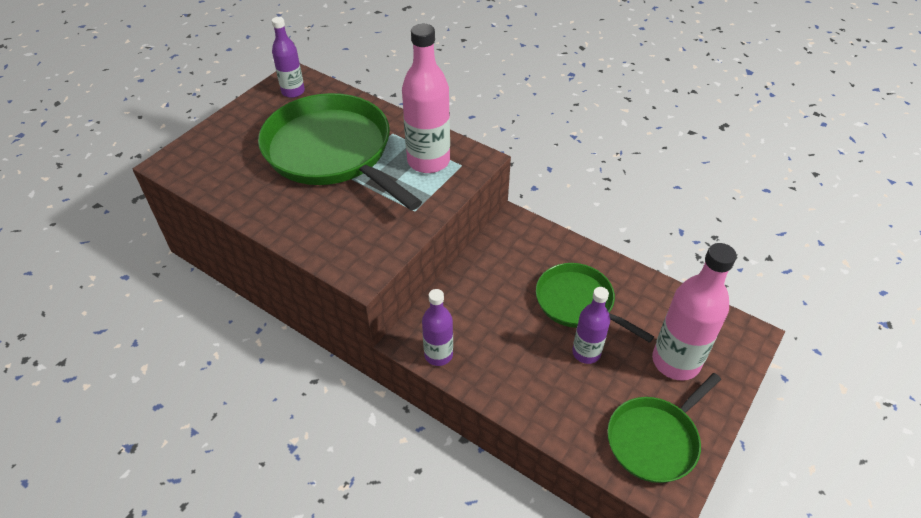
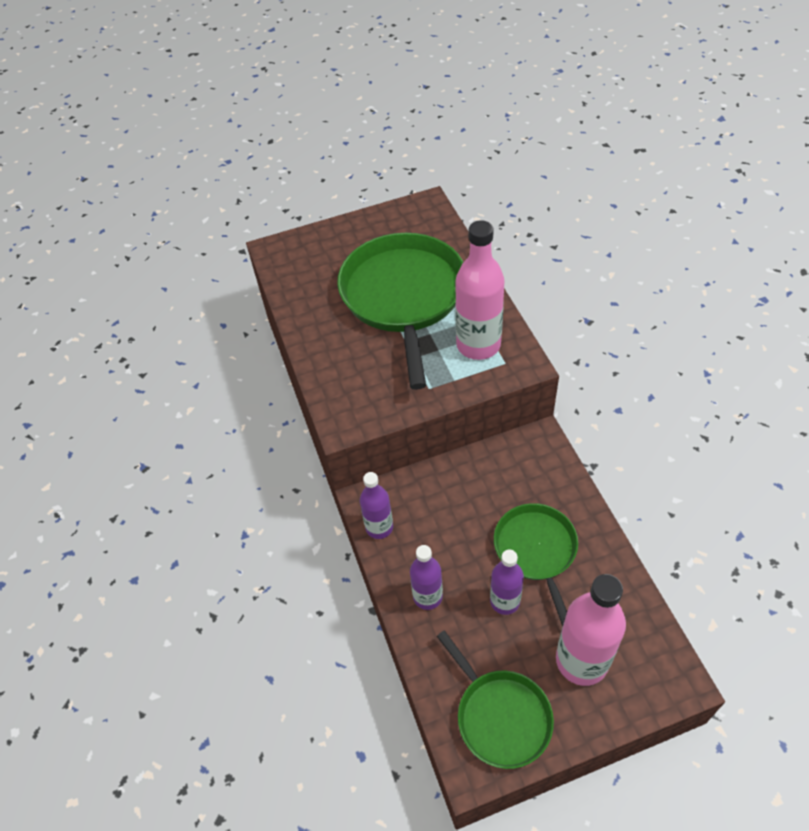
camera: 40 degrees right, 5 degrees up
purple bottle [272,17,305,98] -> purple bottle moved to [410,545,443,610]
green pan [607,373,721,483] -> green pan turned 120 degrees counterclockwise [437,630,554,769]

